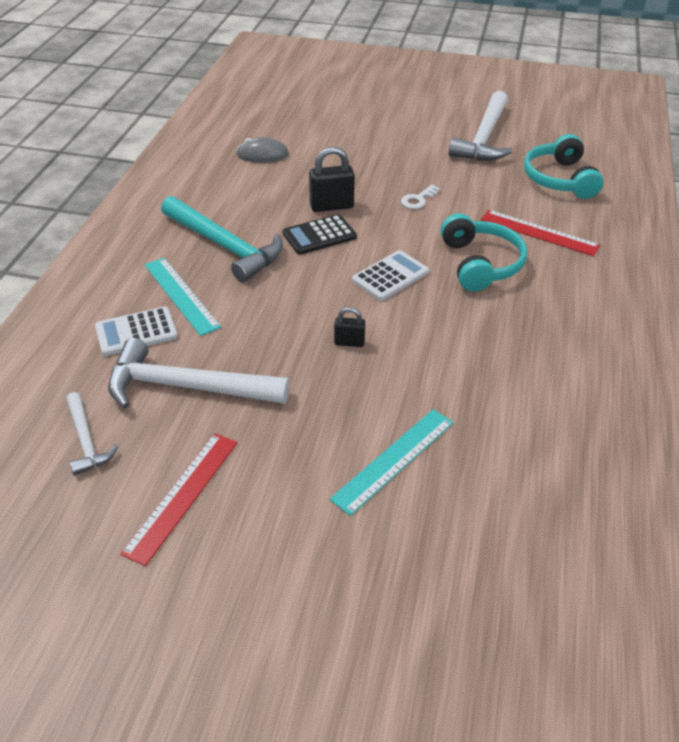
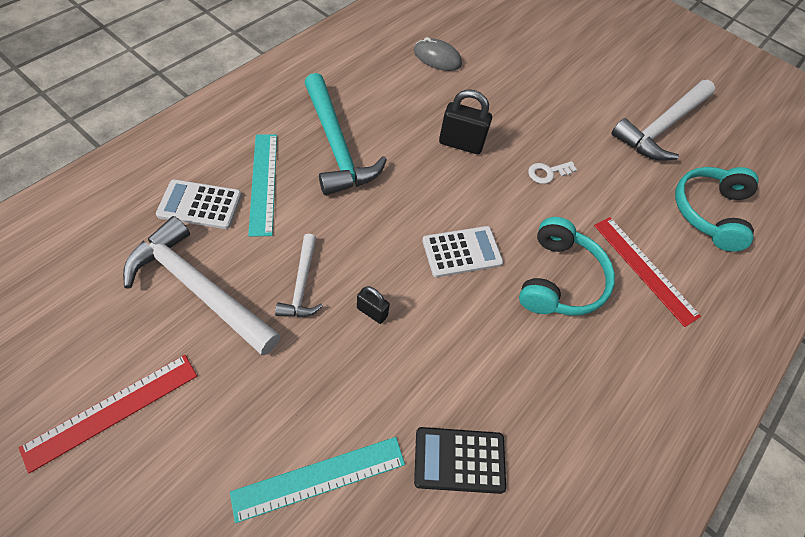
camera: 20 degrees right, 15 degrees up
white hammer [66,392,118,476] -> white hammer moved to [275,234,323,317]
black calculator [283,214,357,255] -> black calculator moved to [414,427,506,494]

